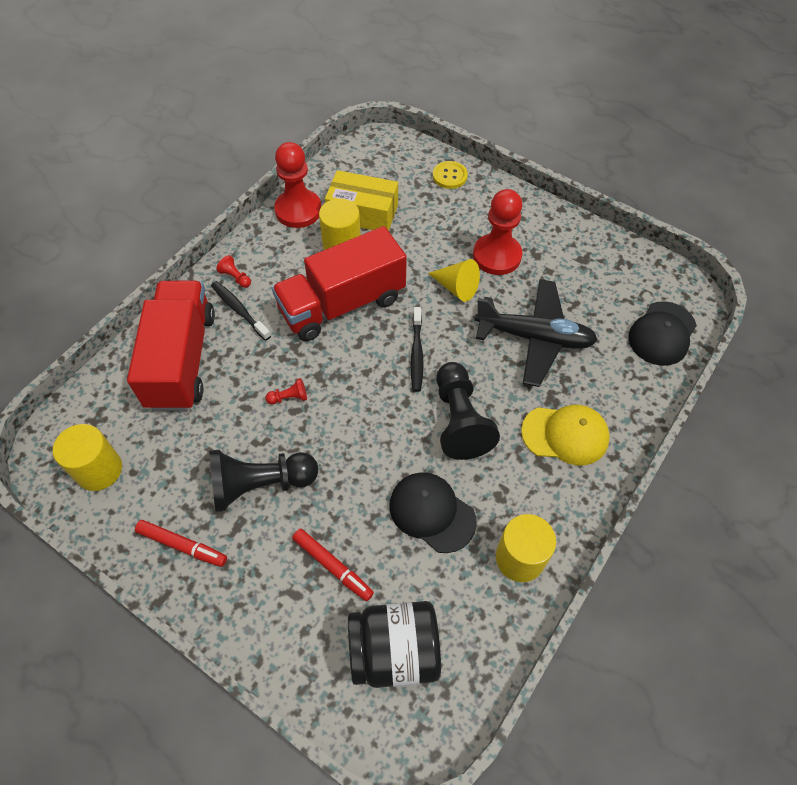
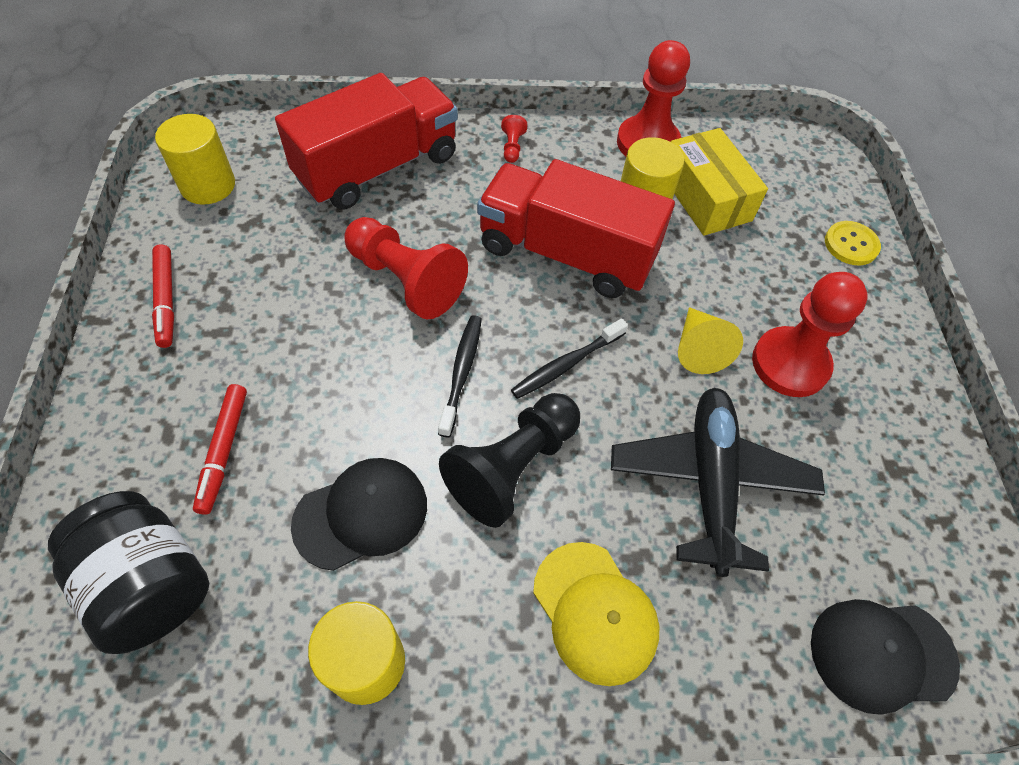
camera: 50 degrees right, 0 degrees up
black pawn [209,450,318,512] -> none
black toothbrush [211,281,271,341] -> black toothbrush moved to [438,315,482,437]
red pawn [265,378,307,404] -> red pawn [344,217,468,319], size x2.44
black cap [389,472,477,553] -> black cap turned 60 degrees clockwise [291,458,427,571]
black plane [474,279,598,387] -> black plane turned 150 degrees counterclockwise [611,388,825,577]

